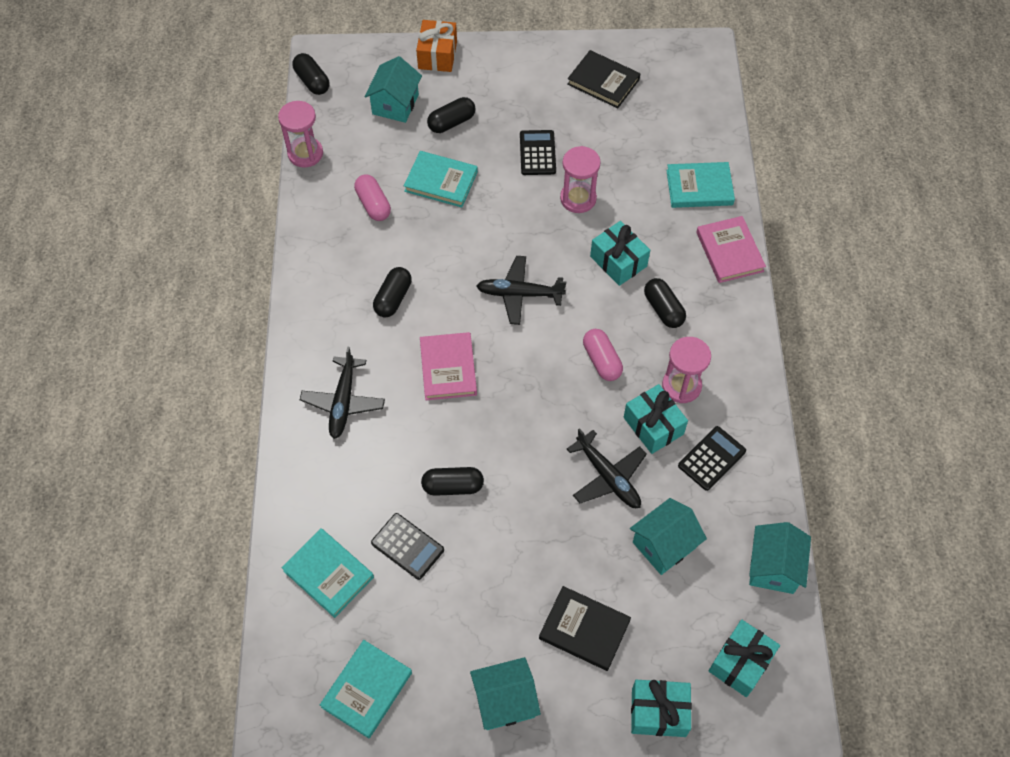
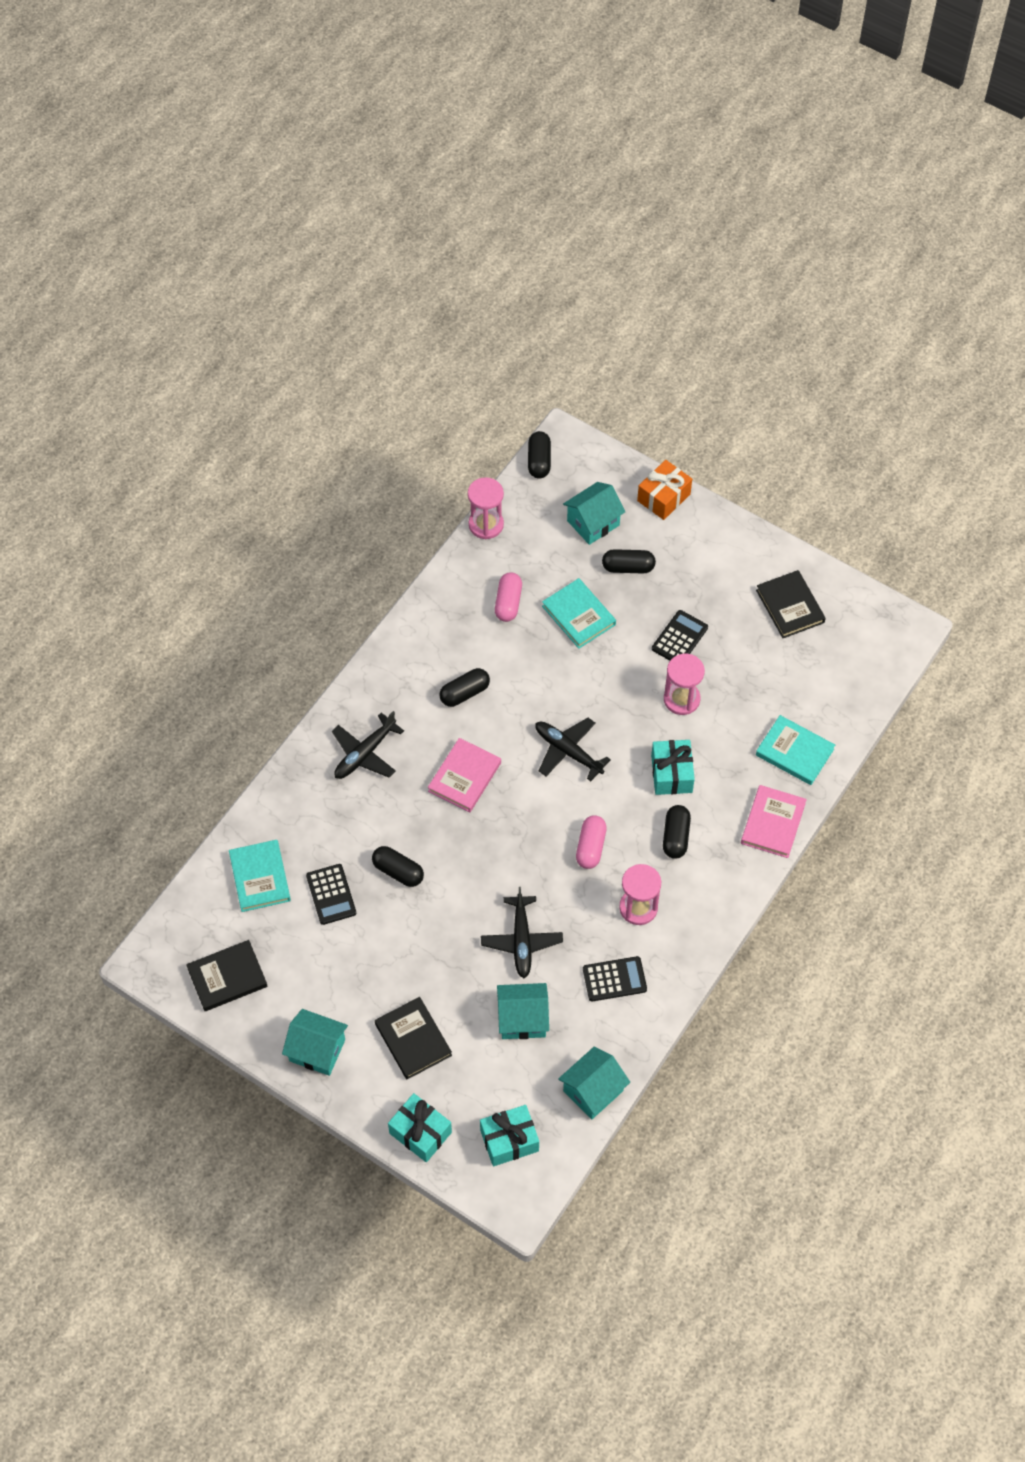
camera: 35 degrees right, 0 degrees up
turquoise book [320,640,412,738] -> black book [186,940,267,1011]
turquoise gift [624,384,688,454] -> none

